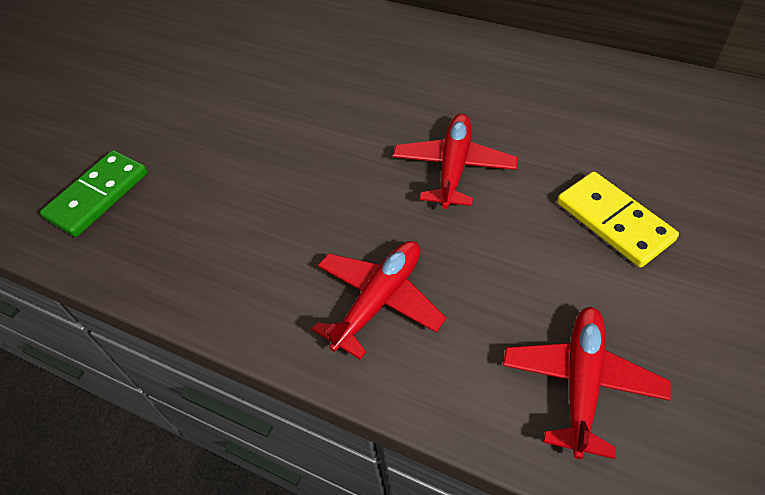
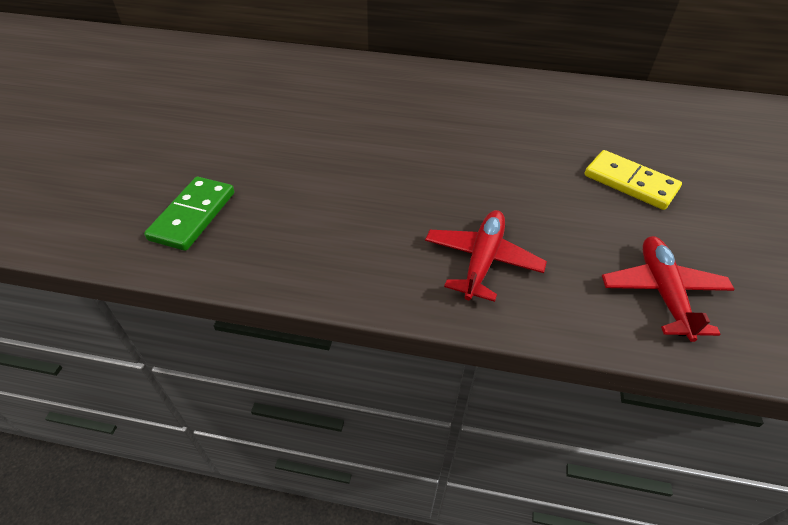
camera: 20 degrees left, 5 degrees down
red plane [393,114,518,209] -> none

